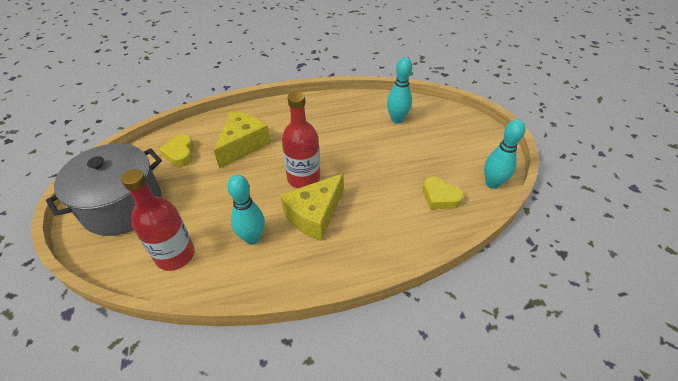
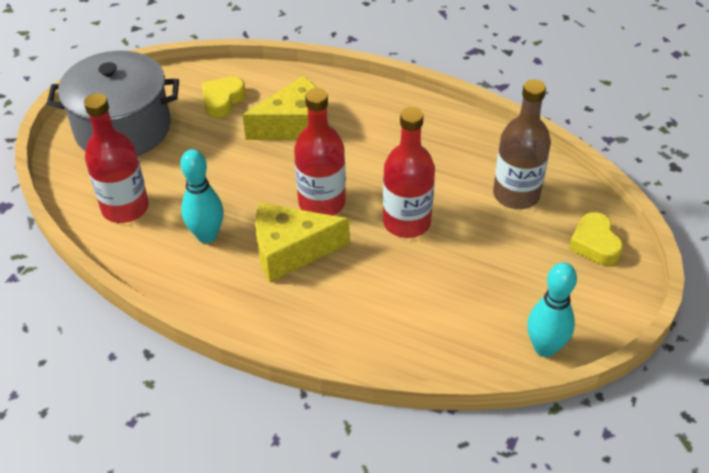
camera: 40 degrees right, 0 degrees up
turquoise bowling pin [387,57,412,124] -> brown bottle [493,79,551,209]
yellow heart [423,176,464,209] -> yellow heart moved to [569,212,623,265]
none -> red bottle [383,107,435,238]

